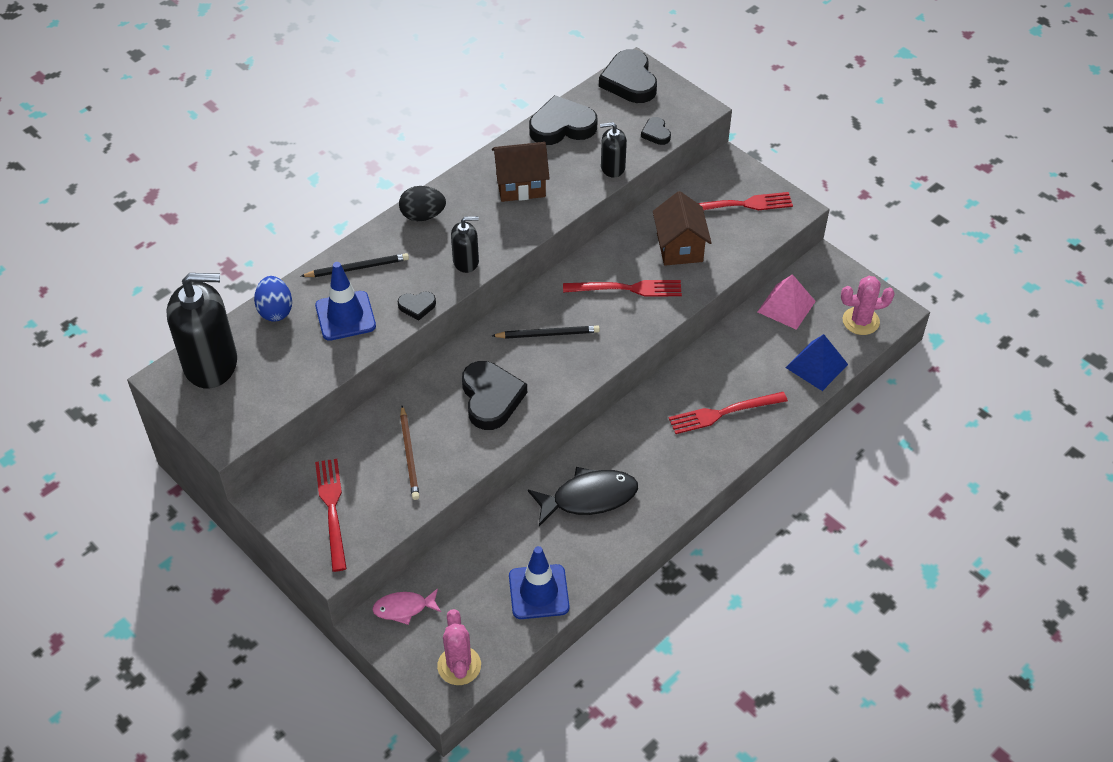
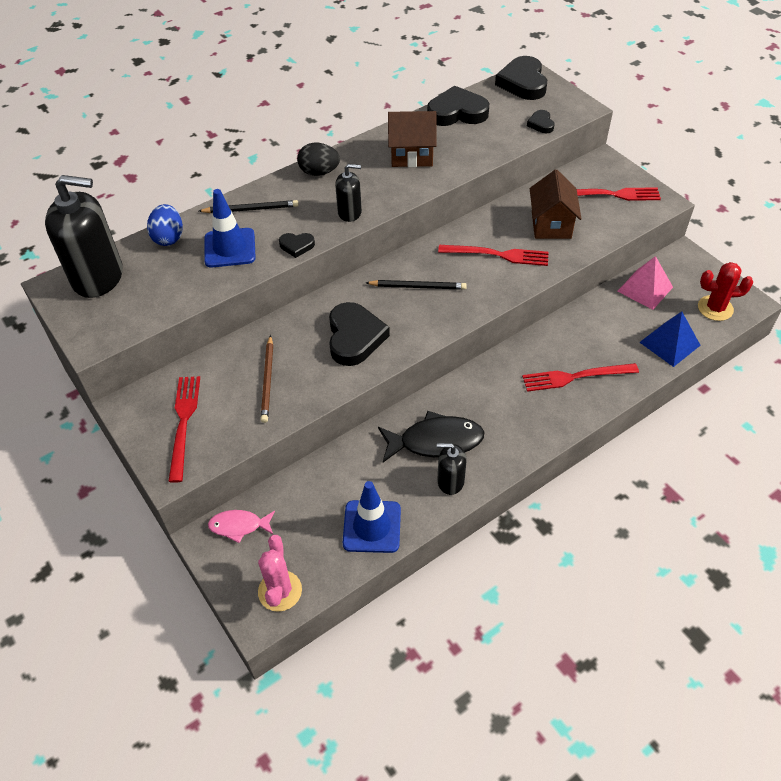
camera: 10 degrees right, 0 degrees up
black soap dispenser [600,122,627,177] -> black soap dispenser moved to [437,443,466,495]
pink cactus [841,276,895,335] -> red cactus [698,262,753,321]

